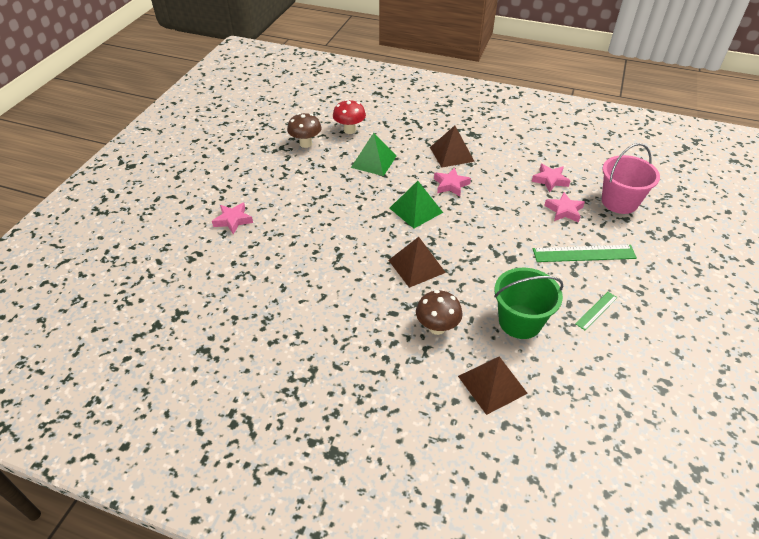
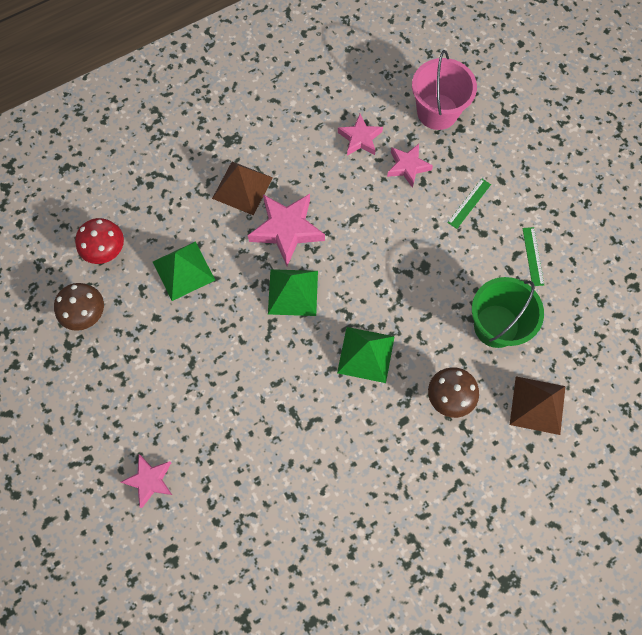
camera: 50 degrees left, 25 degrees up
brown pyramid [388,237,446,288] -> green pyramid [337,327,395,383]
pink star [434,168,471,196] -> pink star [248,194,325,266], size x1.62
green ruler [533,245,637,262] -> green ruler [447,179,491,229], size x0.55

